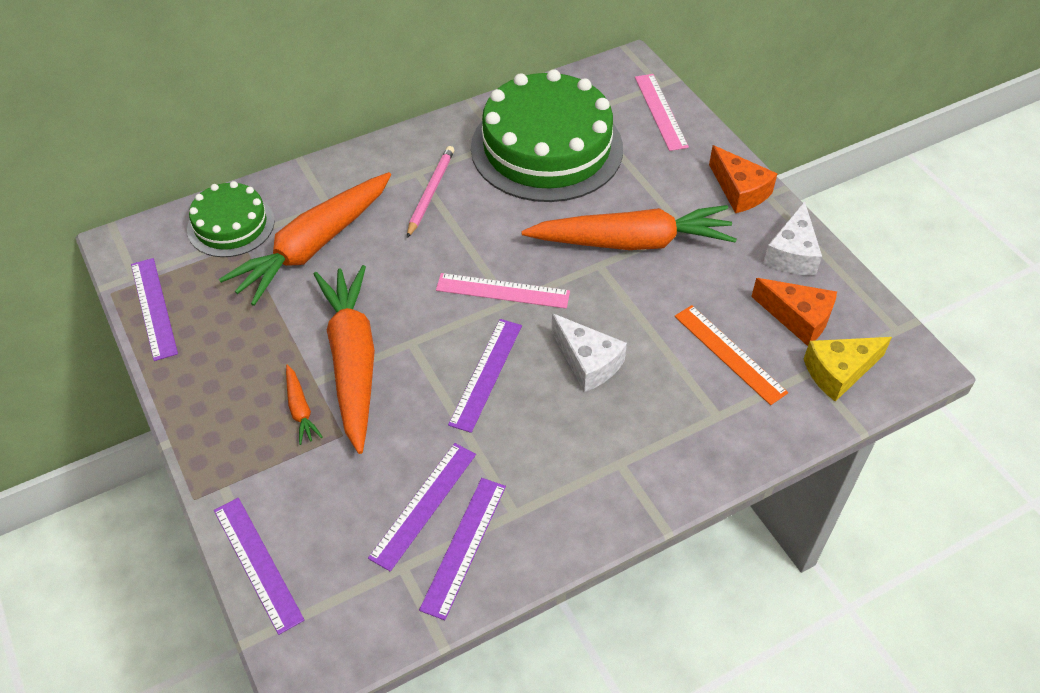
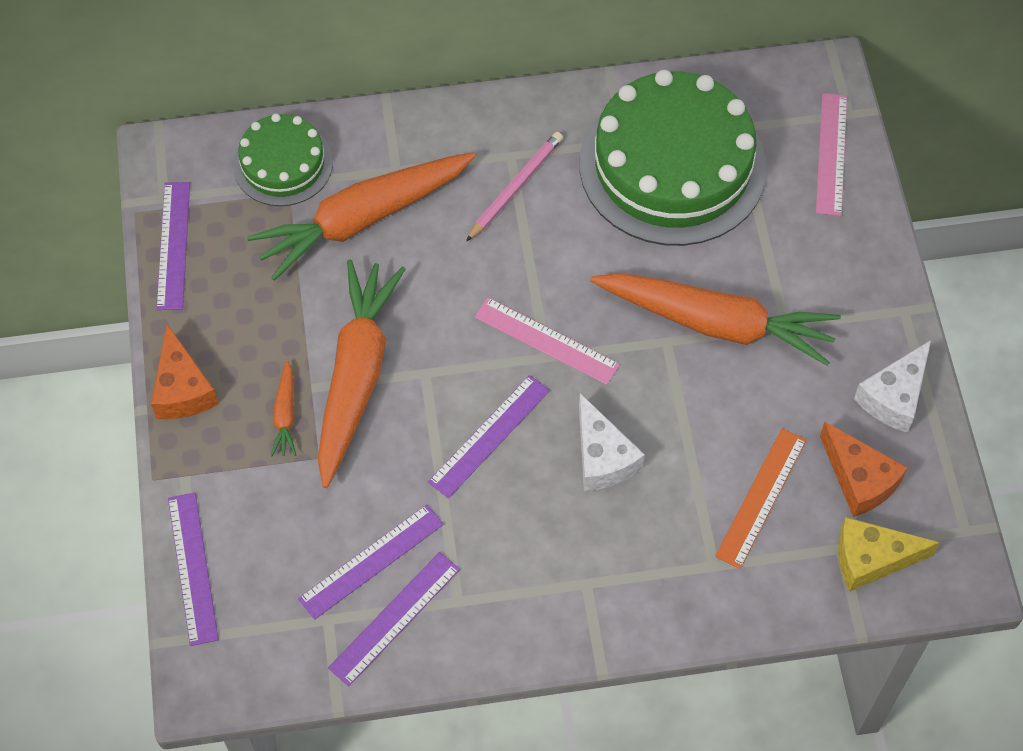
camera: 20 degrees right, 10 degrees up
orange ruler [674,305,788,405] -> orange ruler turned 45 degrees clockwise [715,428,806,569]
orange cheese [709,145,777,213] -> orange cheese moved to [151,324,219,419]

